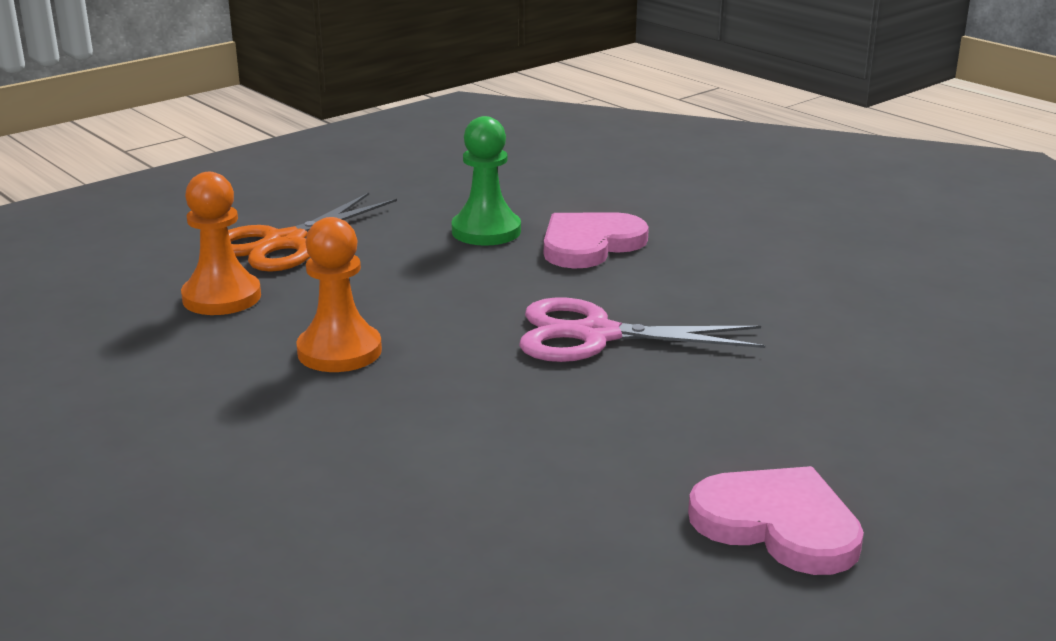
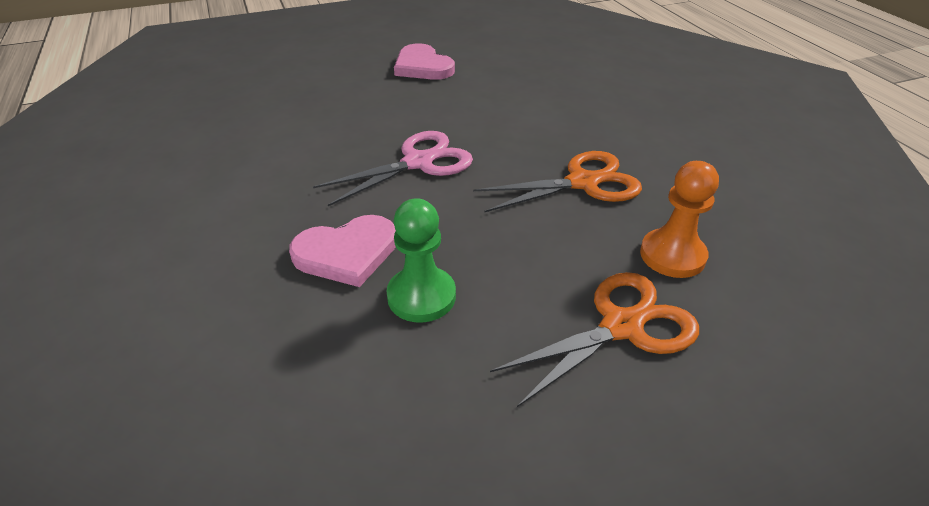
camera: 160 degrees left, 15 degrees up
orange pawn [296,217,382,372] -> orange scissors [473,151,642,213]
pink scissors [519,297,765,362] -> pink scissors turned 60 degrees counterclockwise [313,131,473,206]

